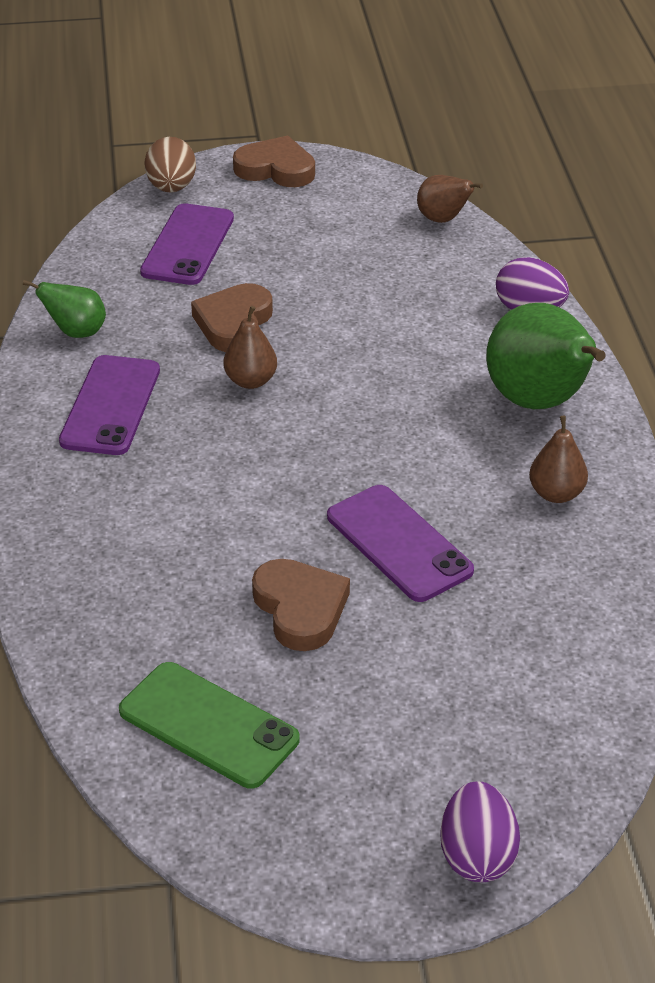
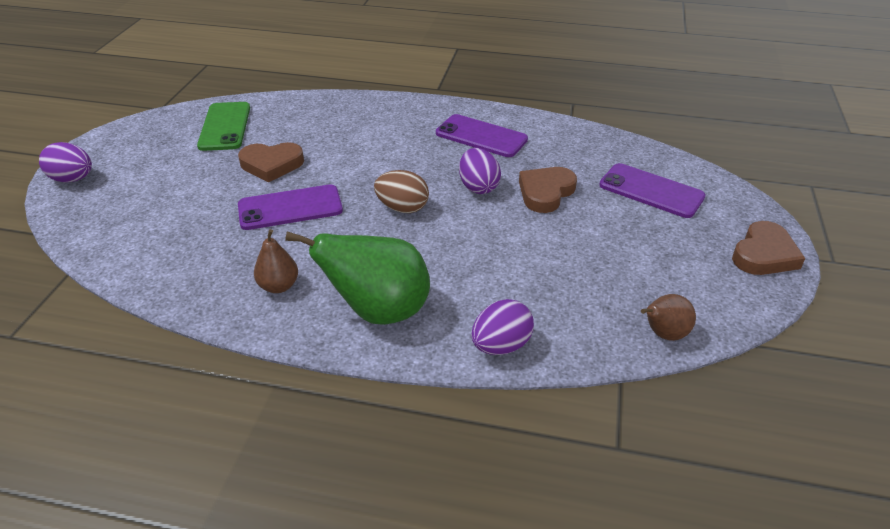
camera: 110 degrees right, 0 degrees up
green pear [23,280,106,338] -> none
green phone [119,662,300,789] -> green phone turned 60 degrees counterclockwise [197,102,250,151]
brown egg [145,137,196,192] -> brown egg moved to [374,170,429,213]
brown heart [191,283,273,352] -> brown heart turned 90 degrees counterclockwise [519,167,577,213]
brown pear [224,306,277,389] -> purple egg [459,148,501,194]

